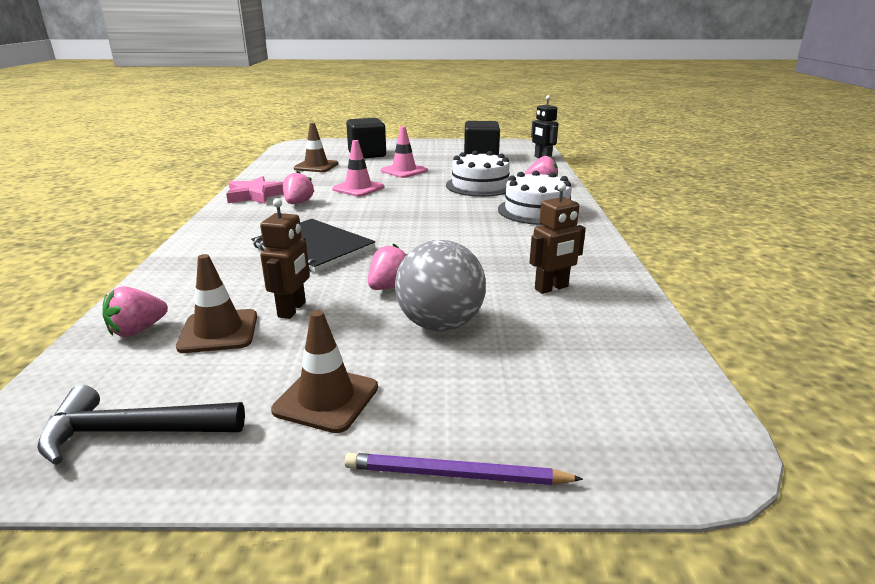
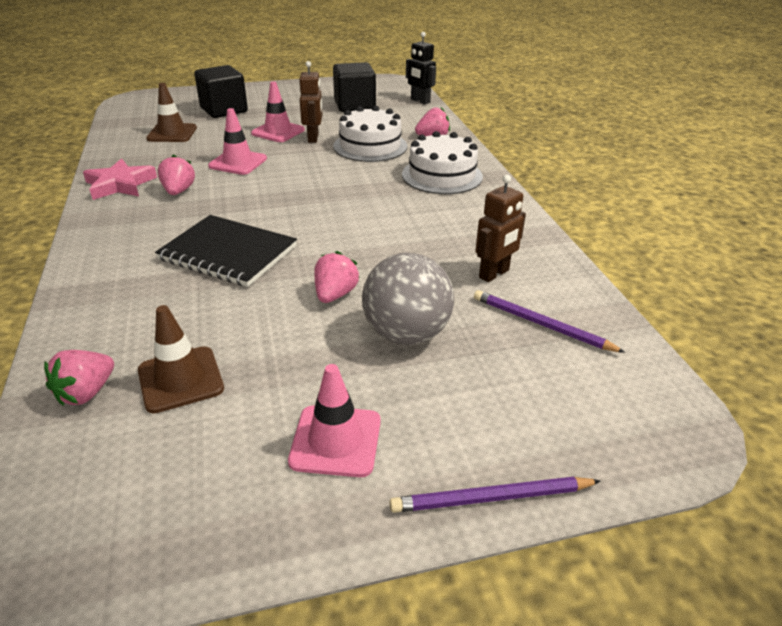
camera: 15 degrees left, 10 degrees up
black hammer [37,385,245,465] -> none
brown robot [260,198,310,319] -> brown robot moved to [299,61,323,143]
brown traffic cone [271,310,378,433] -> pink traffic cone [288,364,381,477]
none -> purple pencil [474,290,626,353]

